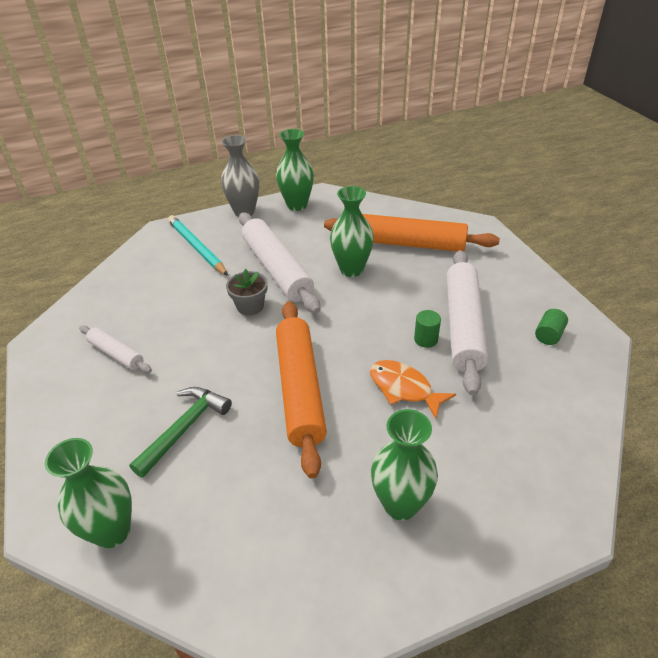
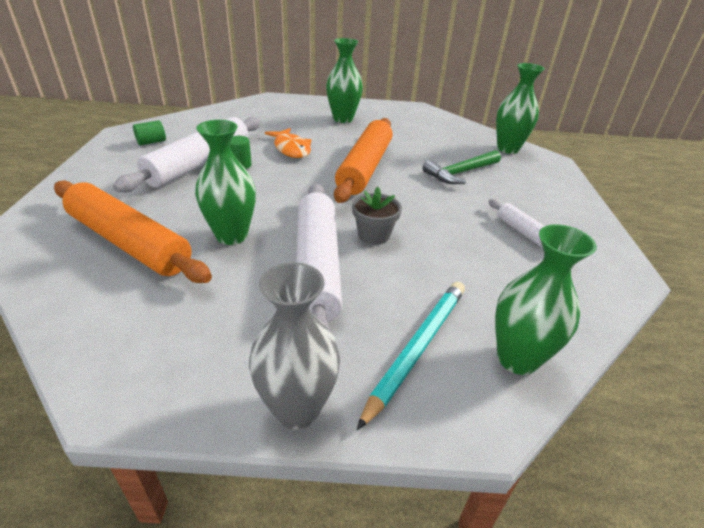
camera: 160 degrees left, 5 degrees down
turquoise pencil [168,215,228,276] -> turquoise pencil turned 135 degrees counterclockwise [357,282,465,430]
green vase [276,129,314,211] -> green vase moved to [495,224,597,375]

